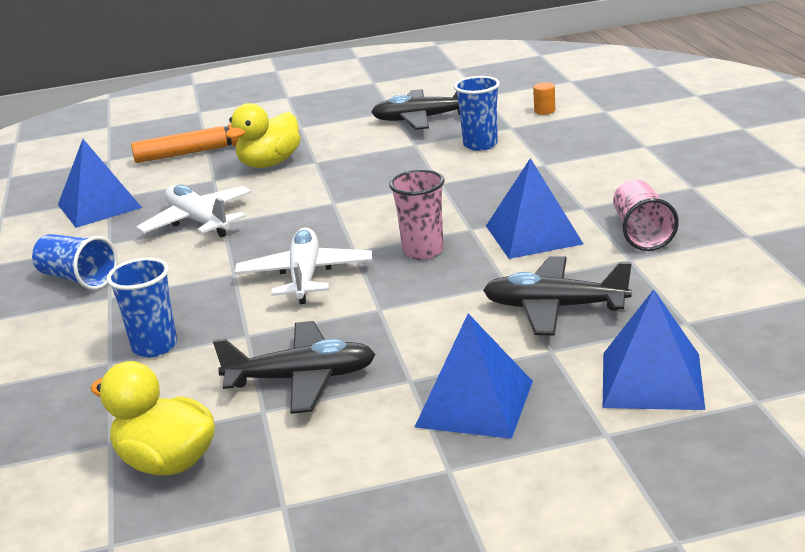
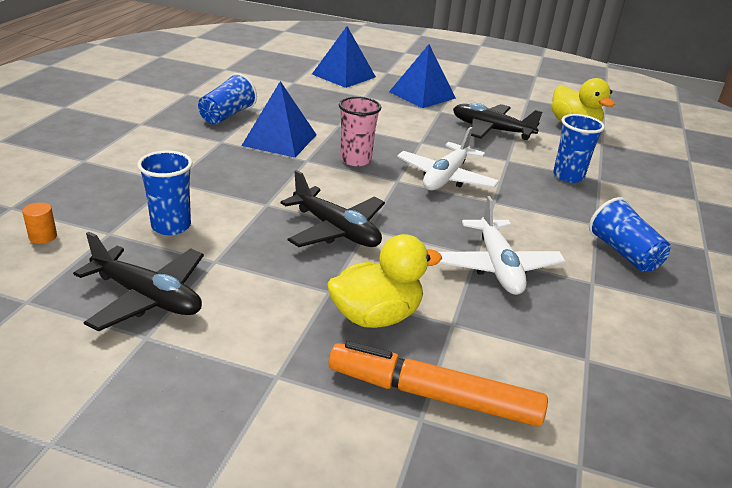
camera: 155 degrees left, 5 degrees up
blue pyramid [58,139,142,228] -> none
black plane [483,256,632,336] -> black plane moved to [281,170,385,247]
pink cup [613,179,679,251] -> blue cup [198,73,257,125]

